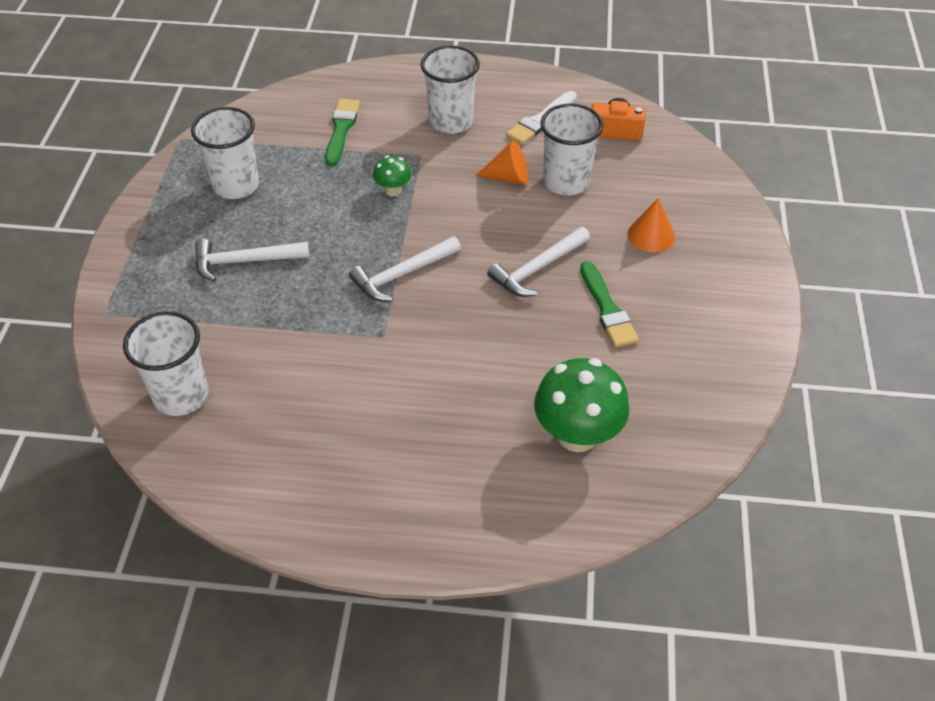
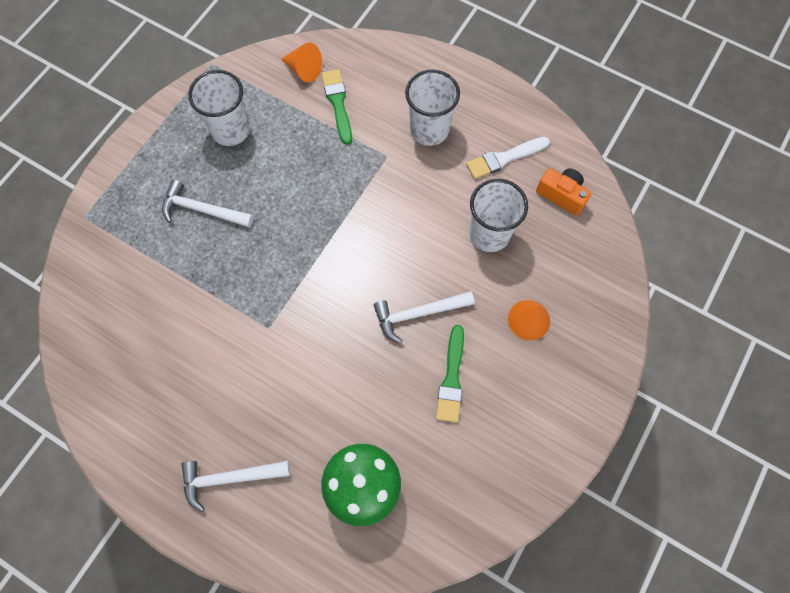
camera: 25 degrees right, 20 degrees up
white cup [123,311,209,416] -> none
green brush [325,99,360,166] -> green brush turned 45 degrees counterclockwise [321,69,352,145]
white hammer [349,236,461,302] -> white hammer moved to [181,461,290,512]
green mushroom [373,156,411,197] -> none
orange cone [476,140,528,185] -> orange cone moved to [281,42,322,82]

